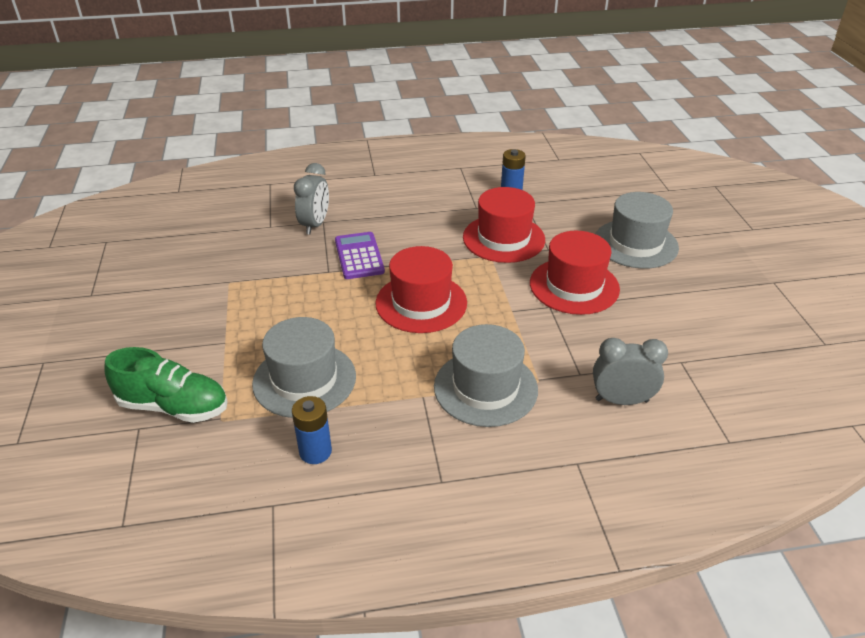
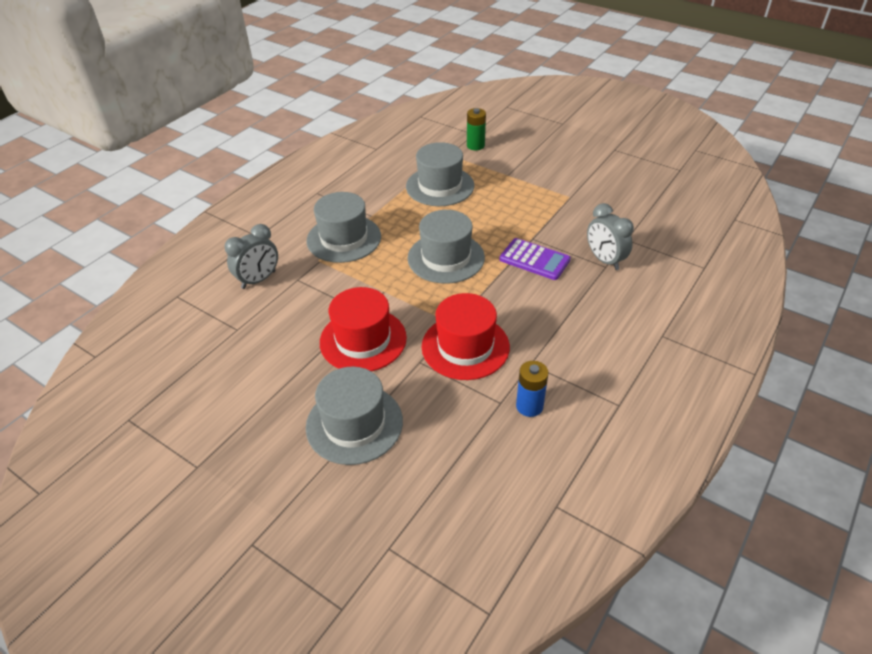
camera: 135 degrees right, 5 degrees up
green shoe [104,347,228,423] -> green battery [467,108,486,150]
blue battery [292,396,332,464] -> none
red hat [376,246,467,333] -> grey hat [408,210,485,284]

